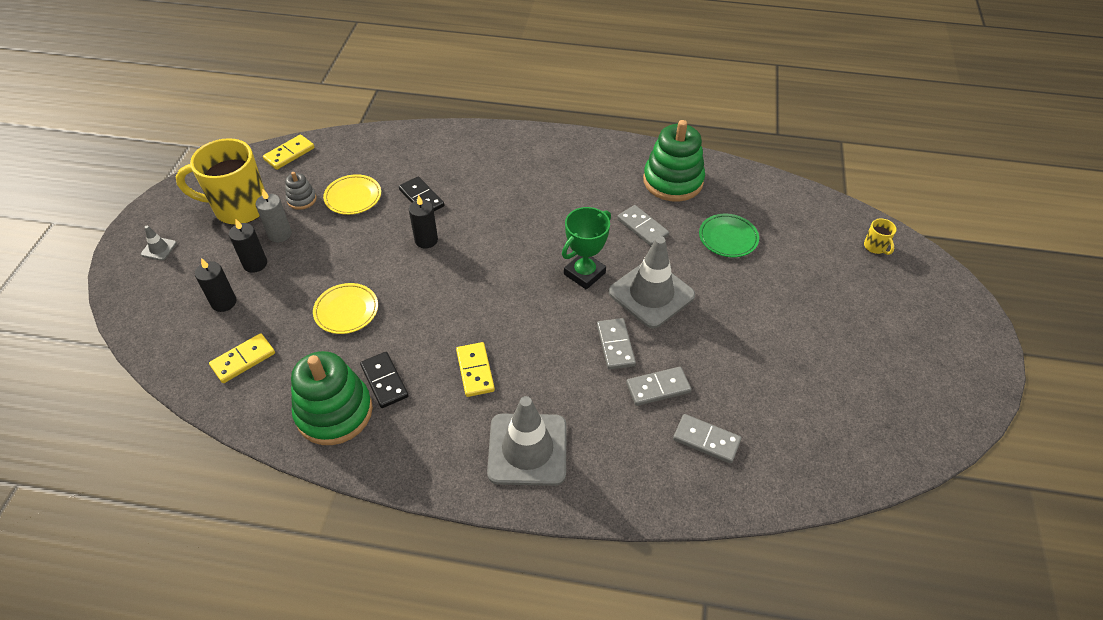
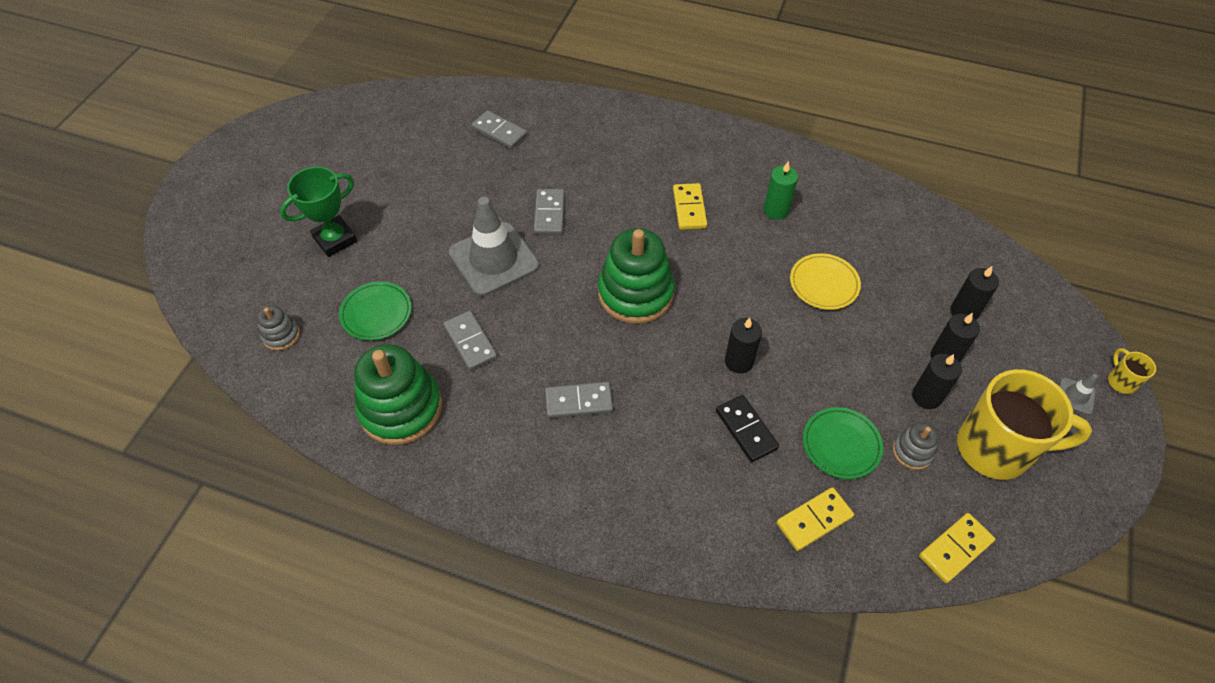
camera: 170 degrees left, 5 degrees up
yellow domino [209,333,275,383] -> yellow domino moved to [777,487,854,551]
grey candle [256,189,292,242] -> black candle [912,354,962,409]
green stacking toy [291,351,373,445] -> green stacking toy moved to [598,228,675,324]
yellow plate [323,174,381,215] -> green plate [803,407,883,479]
black domino [360,352,408,408] -> green candle [764,161,798,220]
grey traffic cone [487,396,567,486] -> none
green trophy [562,207,611,290] -> green trophy moved to [280,167,357,257]
grey domino [626,367,691,406] -> grey domino moved to [545,382,613,418]
yellow mug [864,219,897,255] -> yellow mug moved to [1108,348,1156,394]
none -> grey stacking toy [257,306,300,351]

